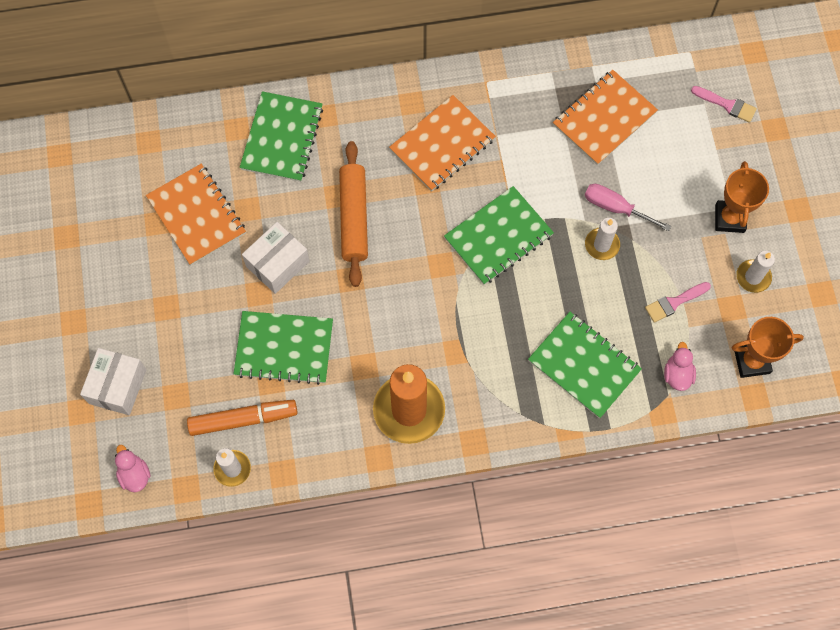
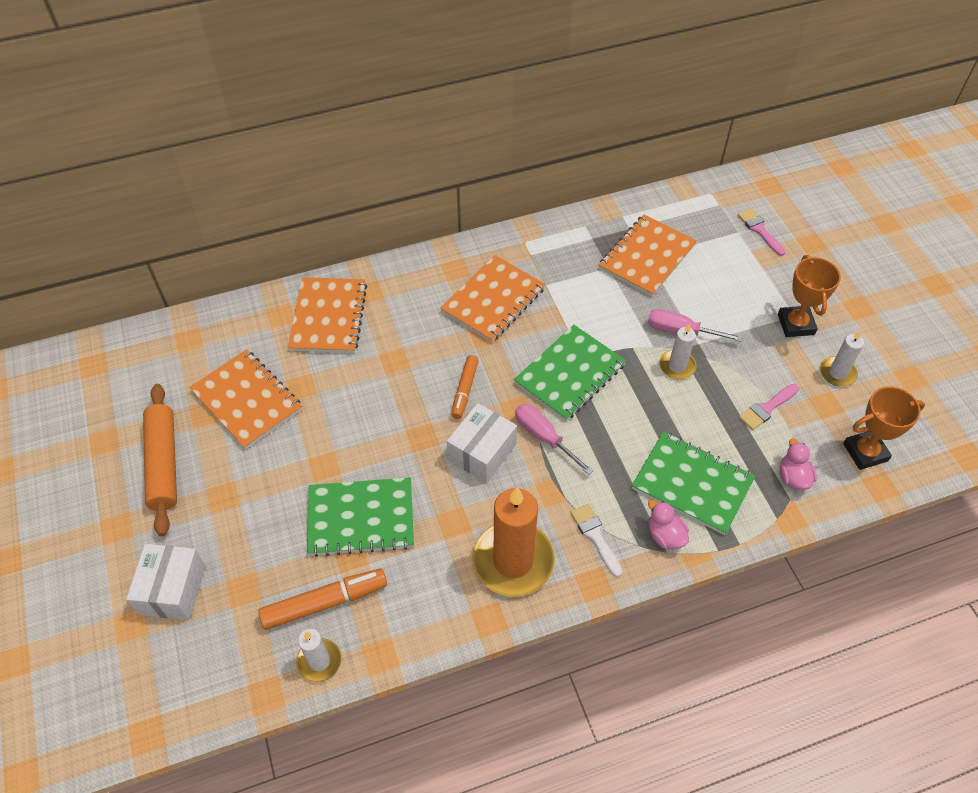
camera: 10 degrees left, 15 degrees down
pink duck [115,445,151,492] -> pink duck moved to [648,500,689,549]
green notebook [240,91,323,182] -> orange notebook [288,277,367,353]
white box [242,222,310,294] -> white box moved to [447,403,517,483]
orange rolling pin [339,141,368,287] -> orange rolling pin moved to [143,384,177,536]
pink brush [691,86,757,123] -> pink brush turned 135 degrees counterclockwise [737,208,786,256]
none -> orange marker [451,355,479,419]
none -> pink screwdriver [515,404,594,475]
none -> white brush [571,504,622,577]

